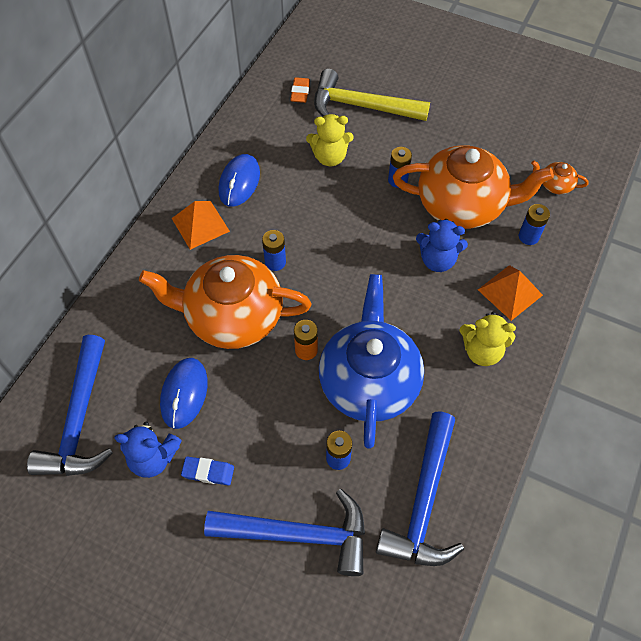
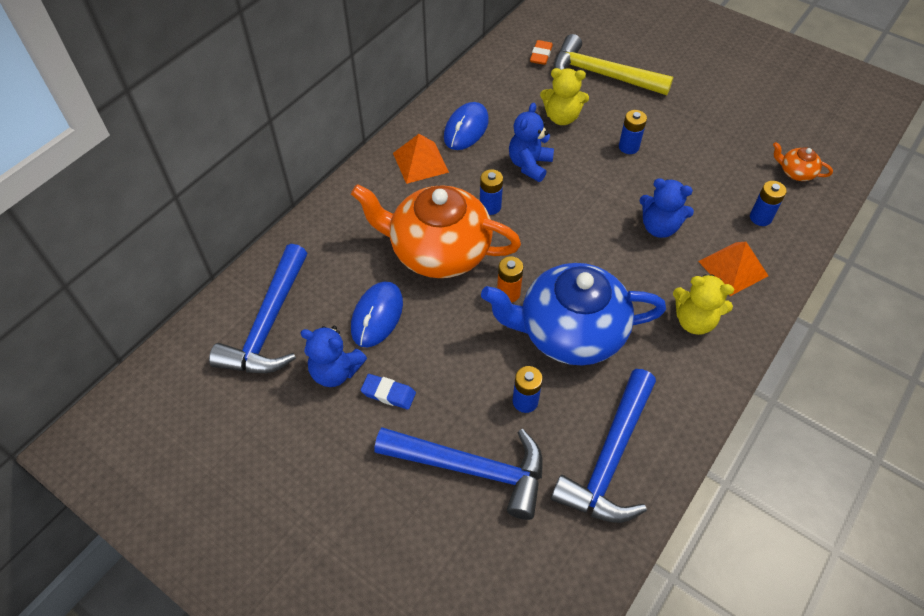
camera: 10 degrees right, 5 degrees down
blue teapot [319,274,424,449] -> blue teapot turned 105 degrees counterclockwise [481,263,666,365]
orange teapot [393,145,554,229] -> none
none -> blue teddy bear [509,103,554,182]

